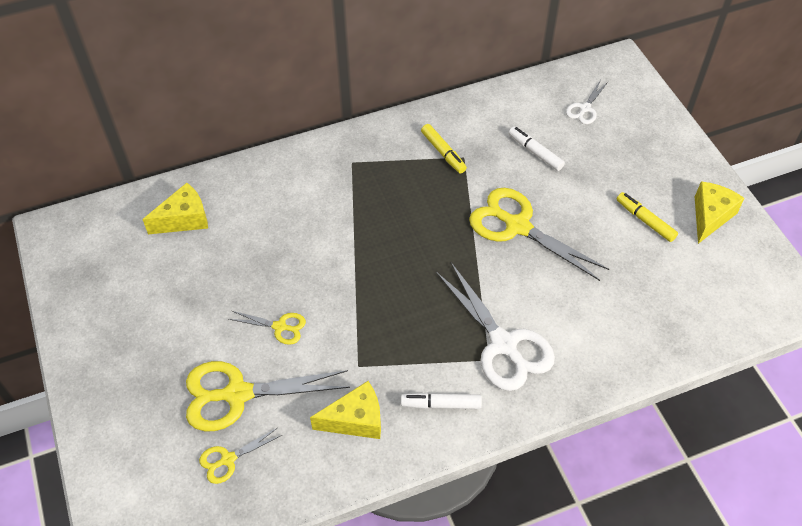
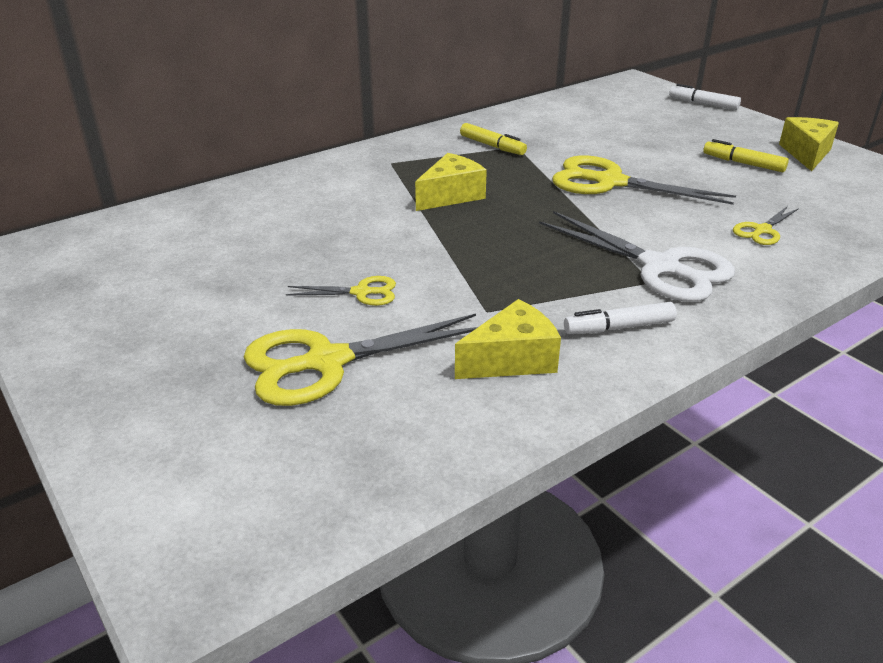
camera: 15 degrees left, 20 degrees down
yellow cheese [142,183,208,234] -> yellow cheese moved to [415,153,487,211]
yellow scissors [199,428,282,484] -> yellow scissors moved to [733,206,799,245]
white marker [509,127,565,171] -> white marker moved to [669,84,741,110]
white scissors [566,80,608,124] -> none

